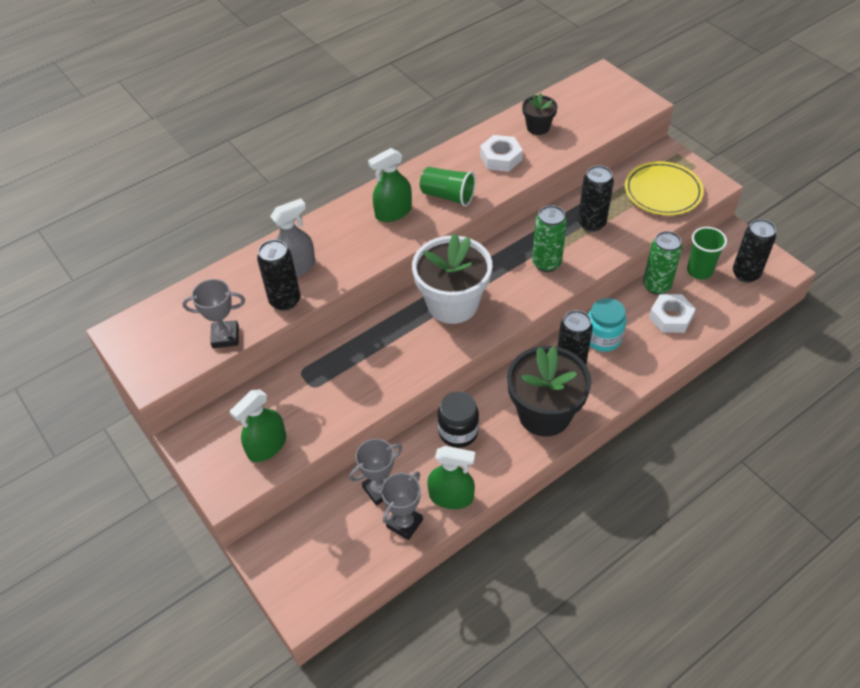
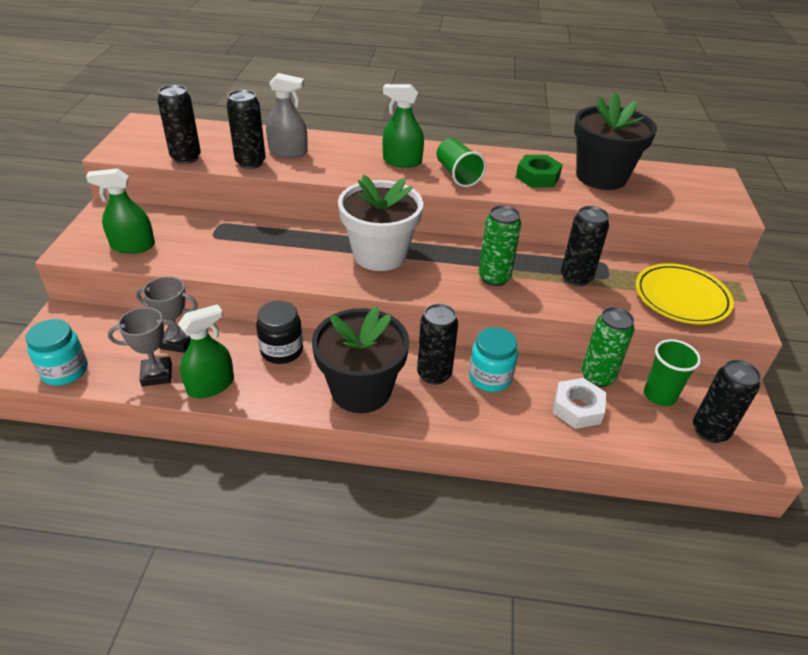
camera: 40 degrees right, 10 degrees down
grey trophy [182,279,245,348] -> black can [157,85,201,164]
green spray bottle [427,446,475,509] -> green spray bottle turned 90 degrees counterclockwise [178,304,234,398]
white nut [480,135,523,172] -> green nut [516,155,563,188]
black flower pot [522,93,558,135] -> black flower pot [574,92,657,190], size x2.01
none -> turquoise jar [26,319,88,386]

